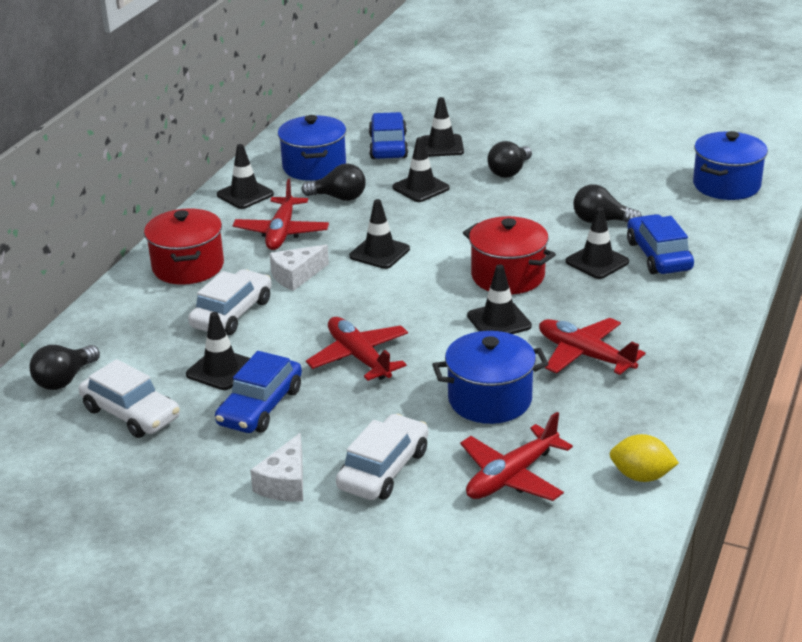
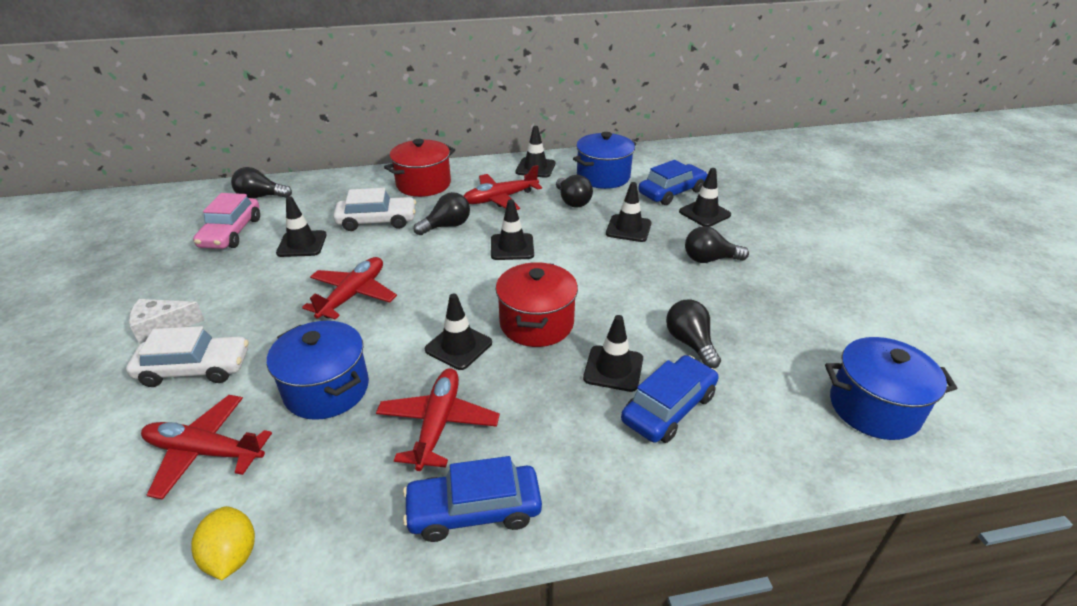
camera: 55 degrees right, 5 degrees up
white car [79,359,180,438] -> pink car [193,193,260,249]
blue car [215,351,302,433] -> blue car moved to [403,456,542,542]
white cheese [269,245,329,291] -> black light bulb [414,192,470,235]

